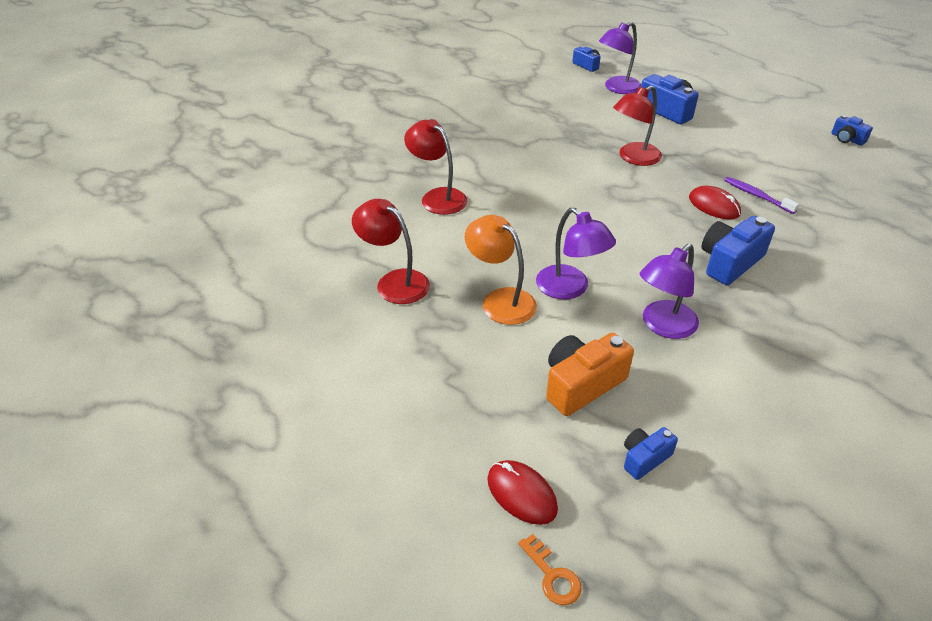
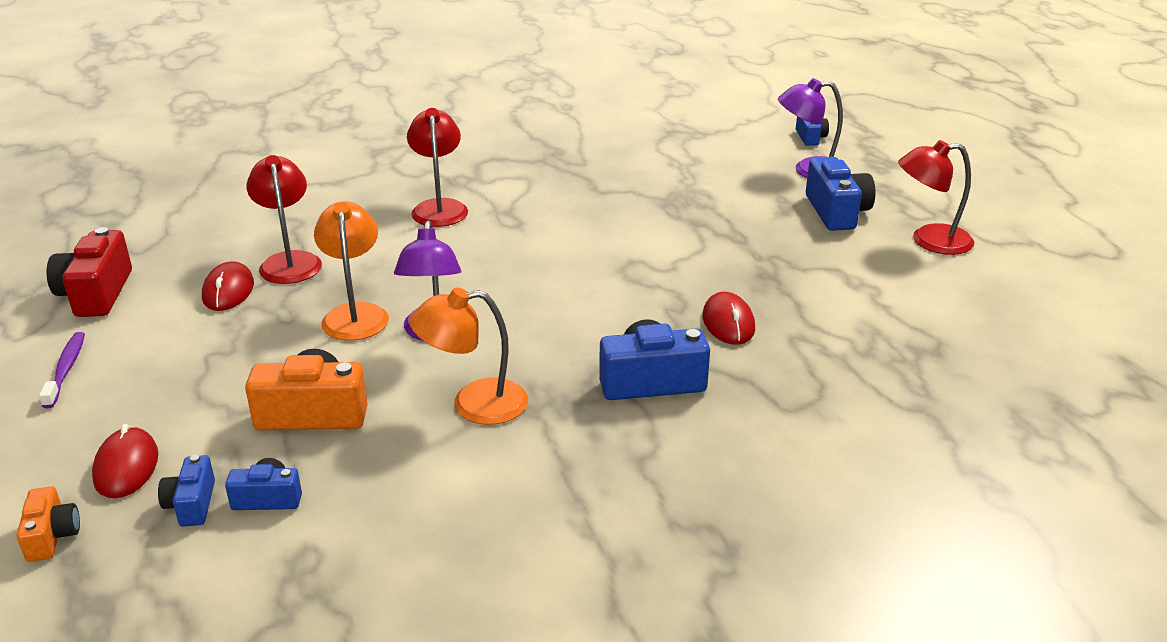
camera: 35 degrees right, 10 degrees down
orange key [518,534,582,605] -> orange camera [17,486,80,562]
red lamp [613,85,662,166] -> red lamp moved to [898,140,974,255]
purple lamp [640,244,699,339] -> orange lamp [409,288,528,425]
purple toothbrush [724,177,799,214] -> purple toothbrush moved to [39,332,85,408]
blue camera [832,115,873,145] -> blue camera moved to [158,455,215,527]
none -> red camera [47,227,132,317]
none -> red mouse [202,261,254,311]

